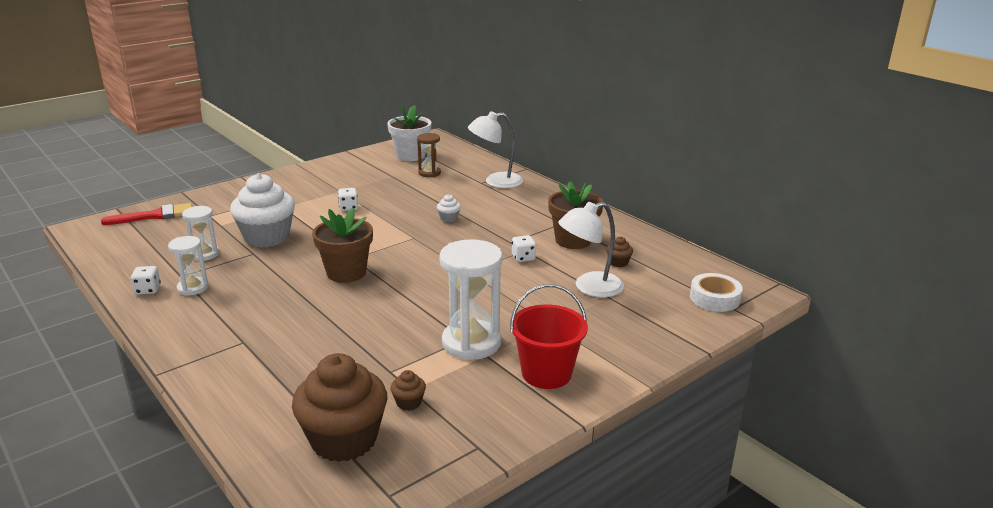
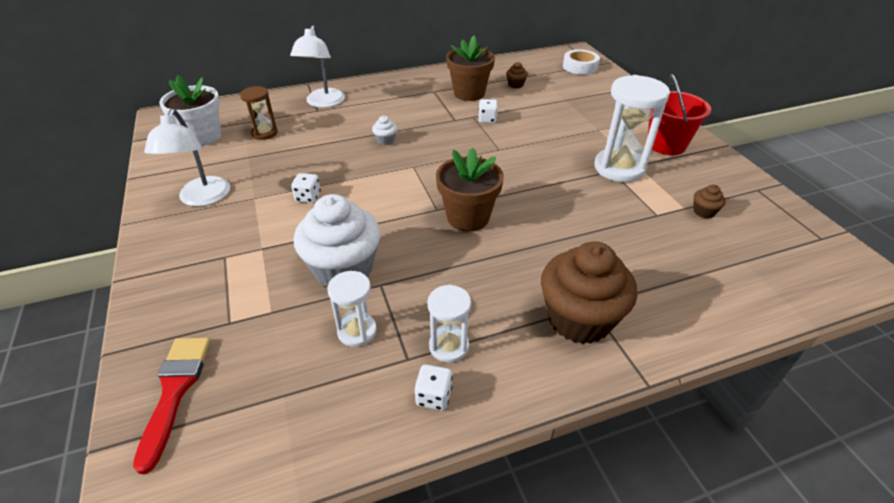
camera: 70 degrees left, 15 degrees up
brown cupcake [292,353,387,462] -> brown cupcake moved to [541,241,637,344]
white lamp [558,202,624,297] -> white lamp moved to [144,109,230,206]

